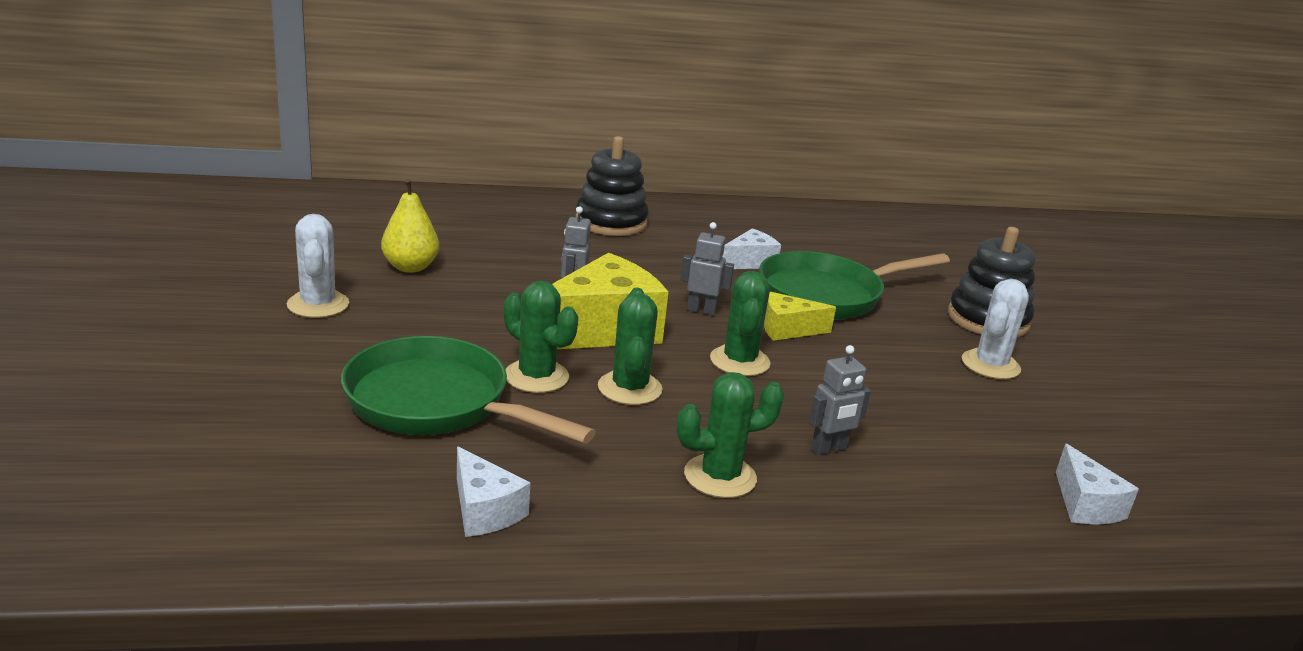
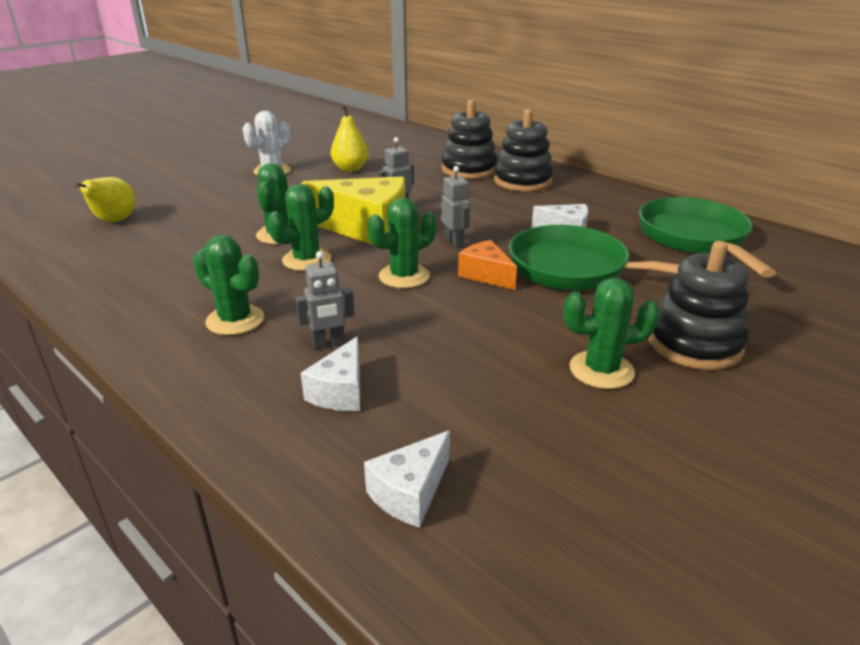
camera: 55 degrees right, 5 degrees up
green pan [341,336,596,444] -> green pan moved to [639,197,776,278]
white cheese [457,447,531,537] -> white cheese moved to [301,336,360,411]
yellow cheese [764,292,836,341] -> orange cheese [458,240,517,290]
grey robot [809,345,871,455] -> grey robot turned 45 degrees counterclockwise [295,251,354,349]
white cactus [962,279,1029,379] -> green cactus [563,277,660,389]
none -> yellow pear [74,177,136,222]
none -> black stacking toy [441,100,497,179]

